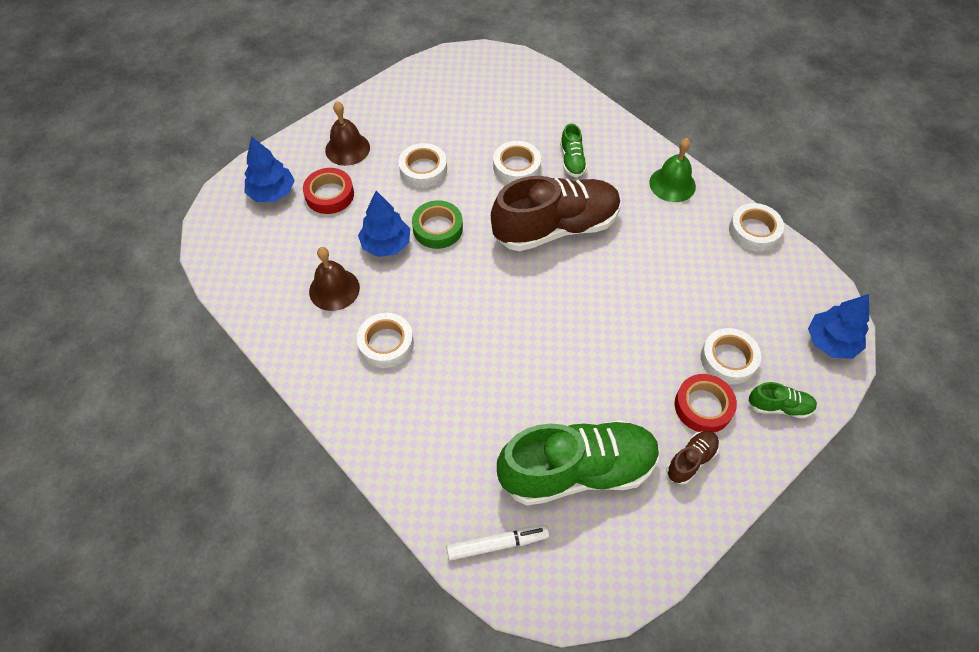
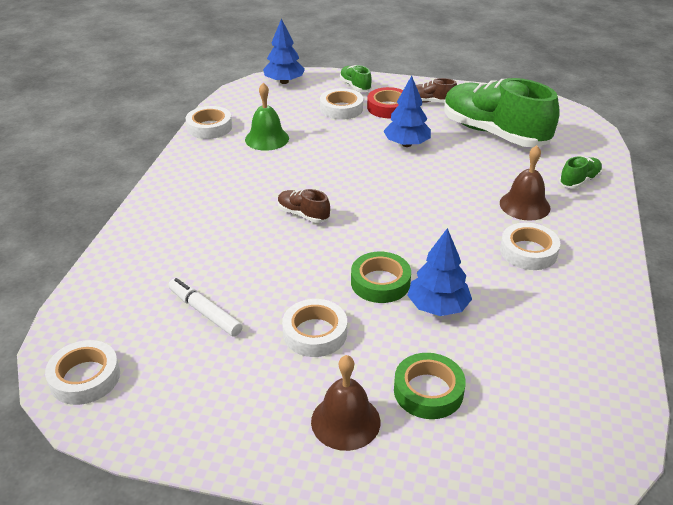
camera: 125 degrees left, 20 degrees down
blue tree [245,137,295,202] -> blue tree moved to [383,76,431,147]
red tape [303,168,354,214] -> green tape [394,353,466,419]
brown bell [309,247,360,311] -> brown bell moved to [500,145,551,221]
white marker [446,525,549,561] -> white marker moved to [168,278,243,337]
brown shoe [491,176,621,251] -> brown shoe [278,189,330,223], size x0.43
white tape [493,141,541,184] -> white tape moved to [45,340,120,405]
green shoe [560,123,587,177] -> green shoe moved to [559,156,603,189]
green bell [649,138,696,202] -> green bell moved to [245,83,289,151]

